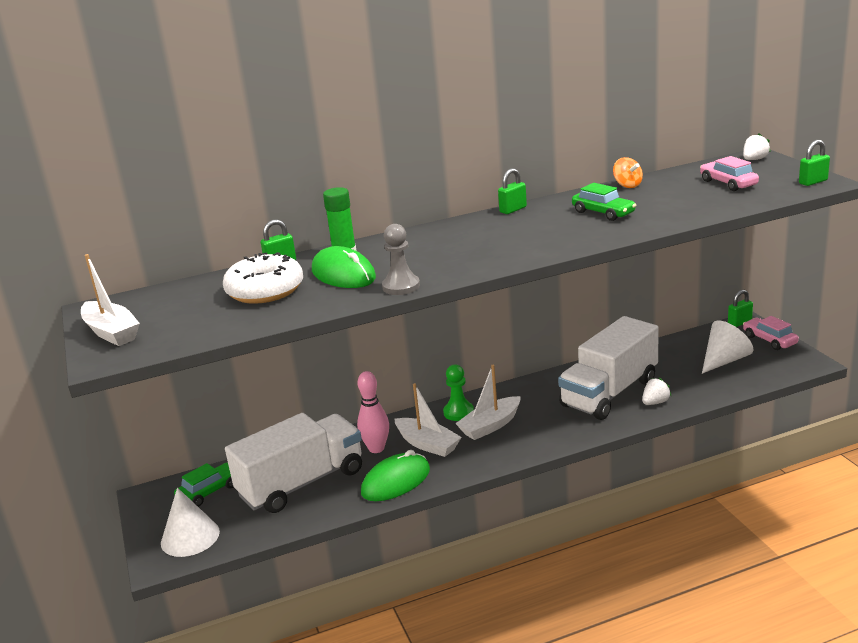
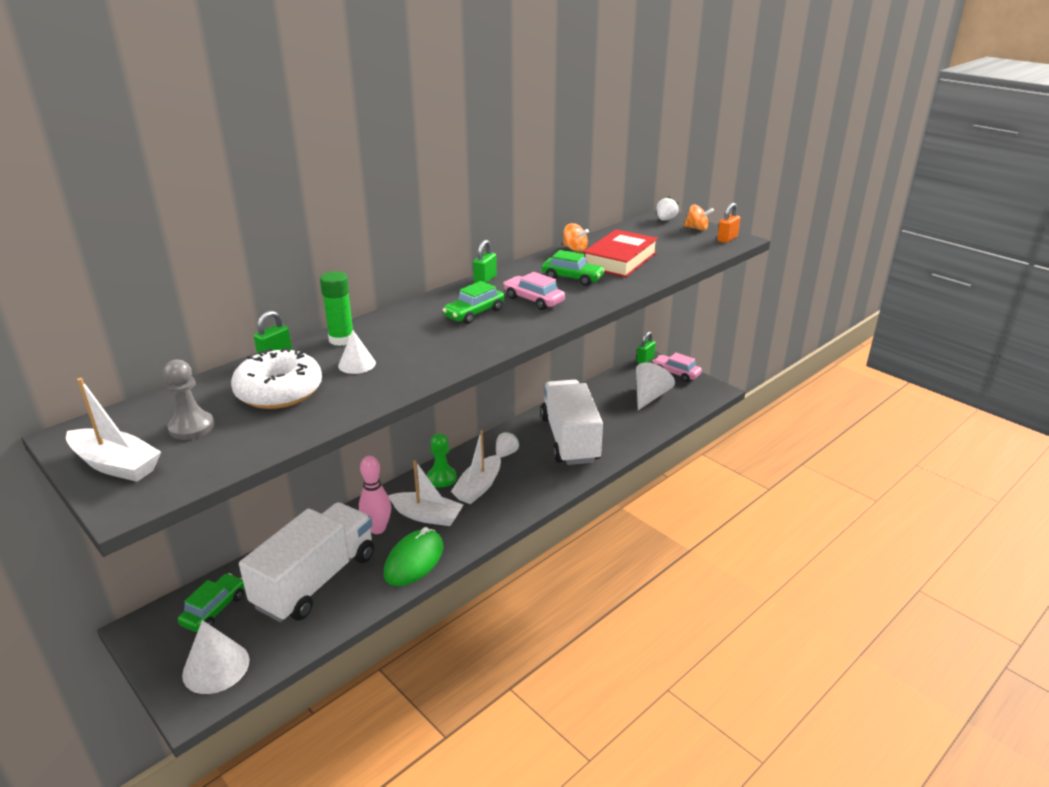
camera: 25 degrees left, 5 degrees up
green mouse [312,246,376,288] -> white cone [338,330,376,374]
grey pawn [382,224,420,295] -> grey pawn moved to [163,360,214,440]
white truck [558,316,659,420] -> white truck turned 150 degrees clockwise [541,380,603,465]
white strawberry [642,378,671,405] -> white strawberry moved to [496,431,520,458]
pink car [700,156,759,191] -> pink car moved to [503,272,565,310]
green padlock [799,140,830,186] -> orange padlock [717,203,740,243]
none -> green car [442,281,505,324]
none -> red book [583,229,658,277]
none -> orange spinning top [684,204,714,231]

